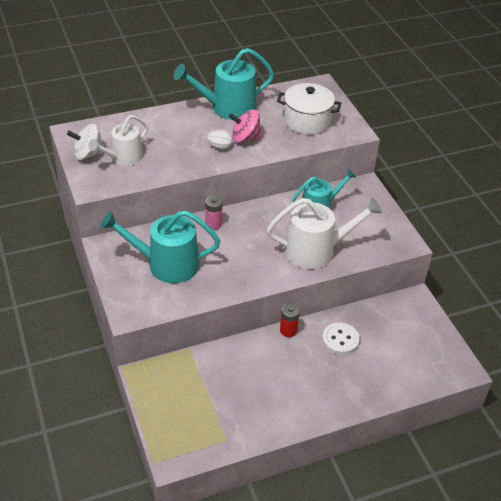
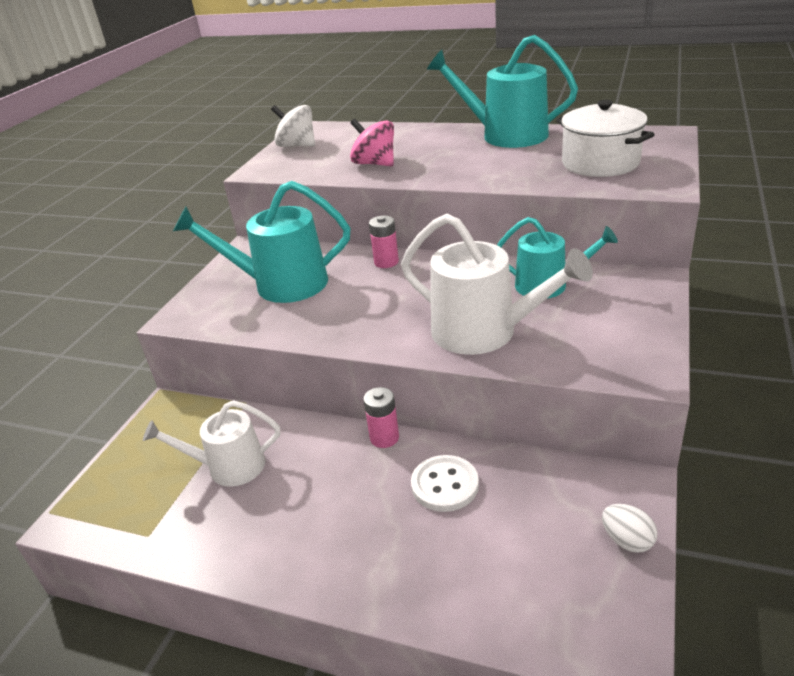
camera: 45 degrees right, 10 degrees down
white watering can [88,115,148,166] -> white watering can moved to [143,400,280,487]
turquoise watering can [100,211,220,283] -> turquoise watering can turned 45 degrees counterclockwise [173,181,350,303]
white egg [207,130,232,149] -> white egg moved to [602,504,658,553]
pink spinning top [229,110,262,143] -> pink spinning top moved to [350,119,394,166]
red battery [280,303,300,337] -> pink battery [363,387,399,448]

